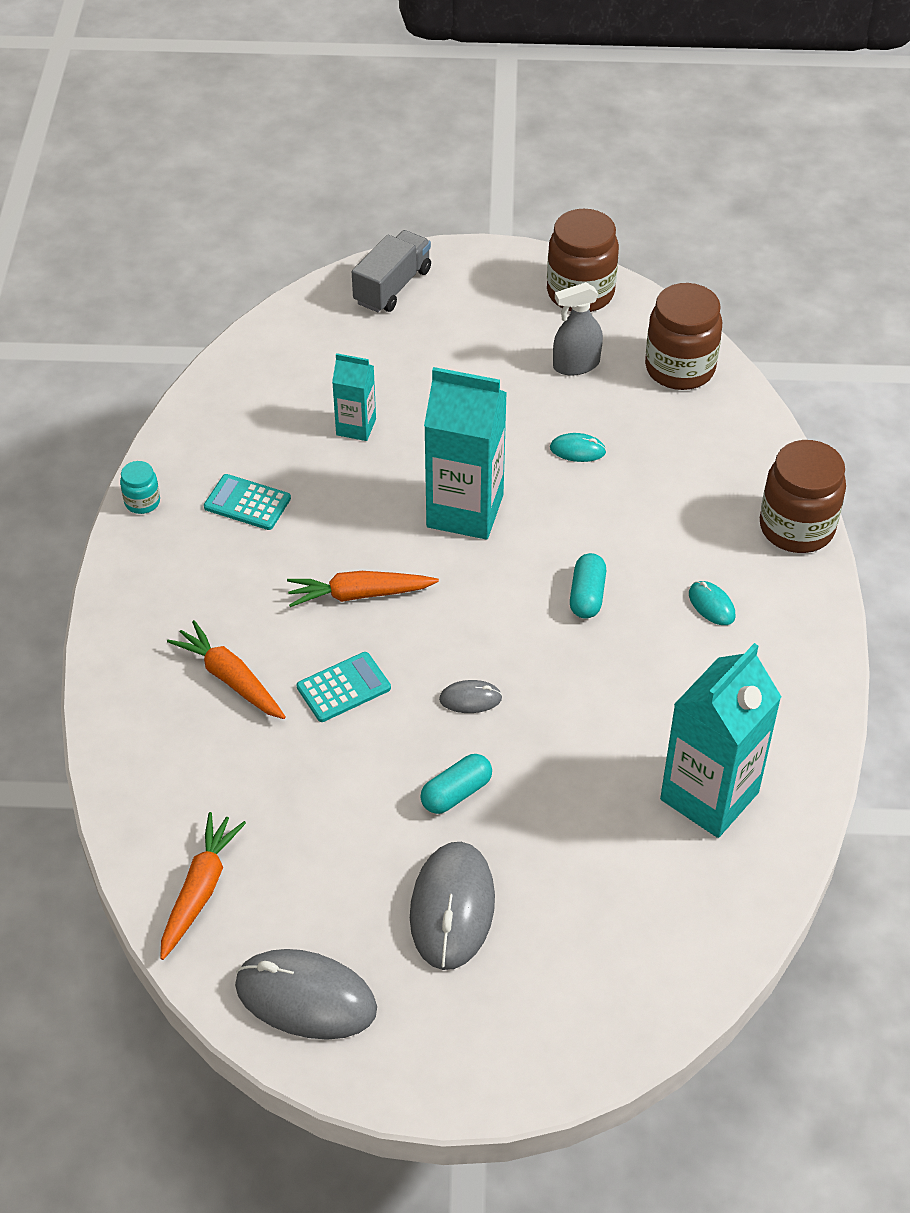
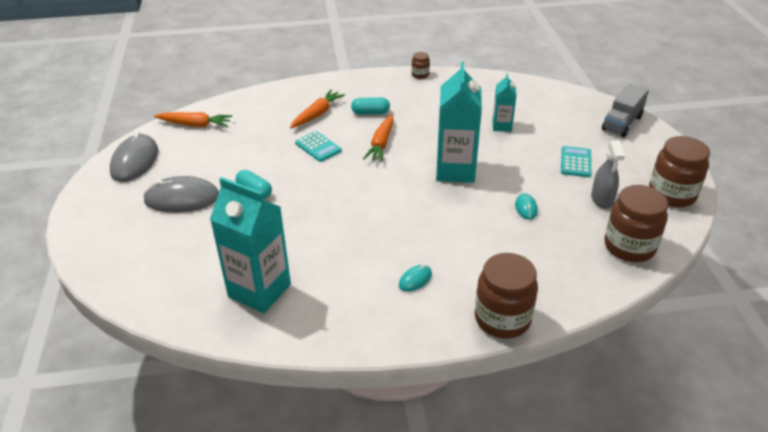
camera: 80 degrees right, 10 degrees down
turquoise jar [120,461,160,514] -> brown jar [411,52,430,79]
turquoise calculator [204,474,291,530] -> turquoise calculator moved to [561,146,591,177]
orange carrot [287,571,439,607] -> orange carrot turned 150 degrees counterclockwise [363,114,394,162]
grey truck [352,230,431,312] -> grey truck turned 105 degrees clockwise [602,84,649,137]
grey mouse [439,680,502,713] -> none
grey spray bottle [553,282,603,376] -> grey spray bottle turned 150 degrees counterclockwise [591,140,625,209]
turquoise capsule [570,553,606,619] -> turquoise capsule moved to [351,97,390,115]

